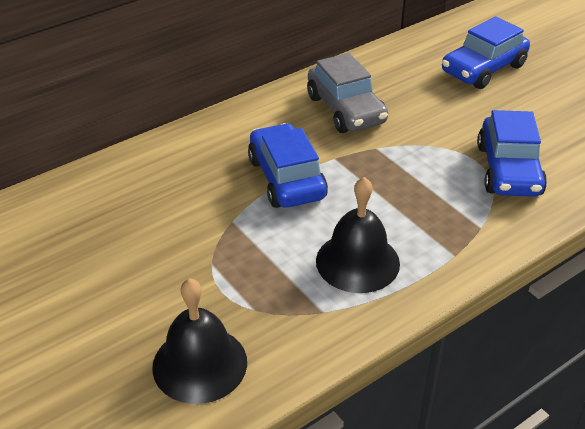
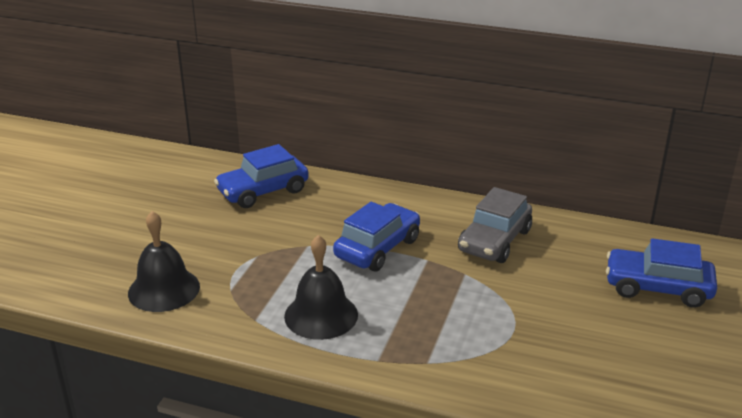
camera: 55 degrees right, 10 degrees down
blue car [477,110,547,197] -> blue car moved to [214,144,309,208]

